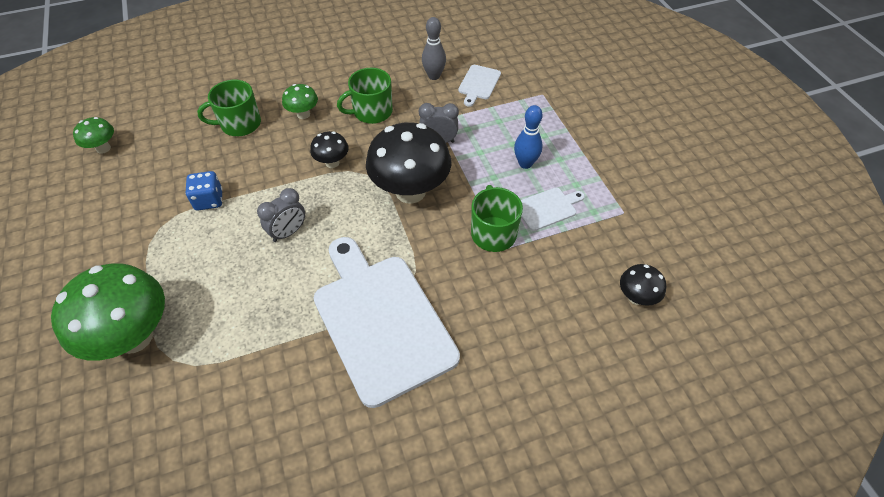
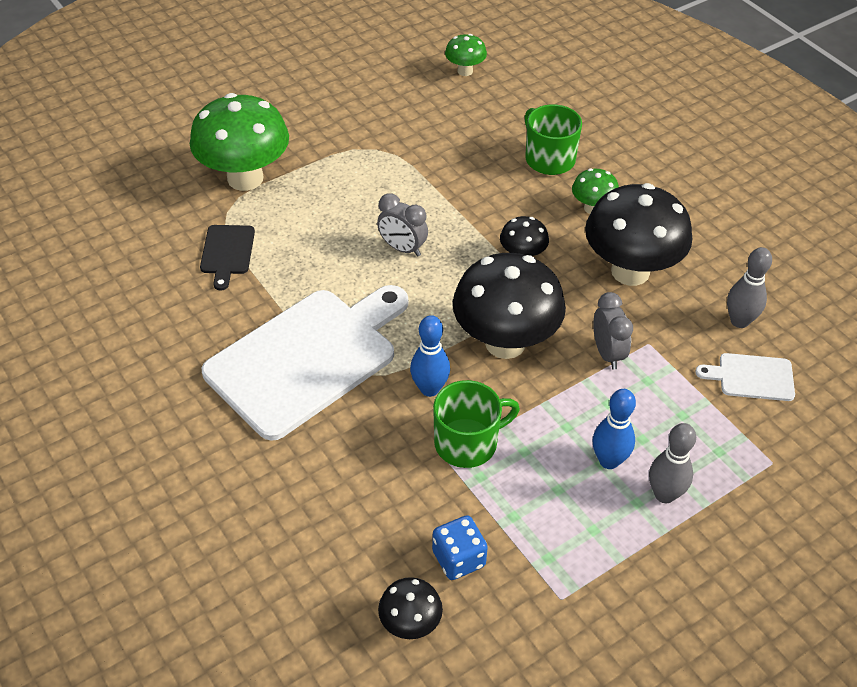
camera: 75 degrees right, 5 degrees down
blue dice [186,171,223,211] -> blue dice moved to [432,515,488,580]
green mug [337,68,393,124] -> black mushroom [585,183,692,286]
white cutting board [521,188,585,231] -> none
none -> black cutting board [200,225,255,291]
none -> blue bowling pin [410,315,450,397]
none -> grey bowling pin [649,423,696,503]

